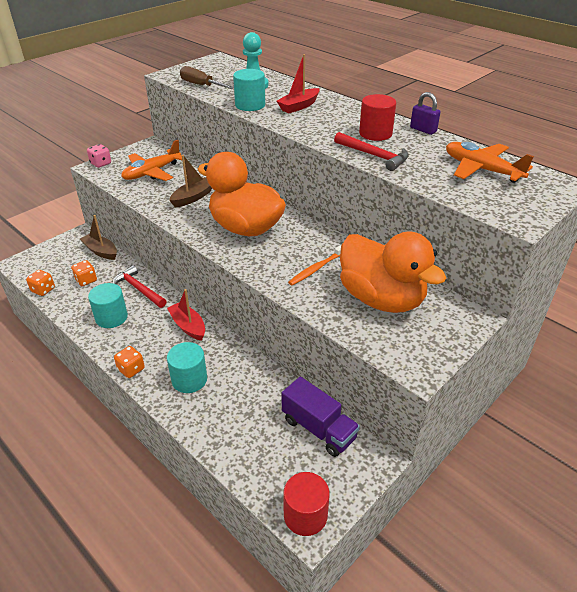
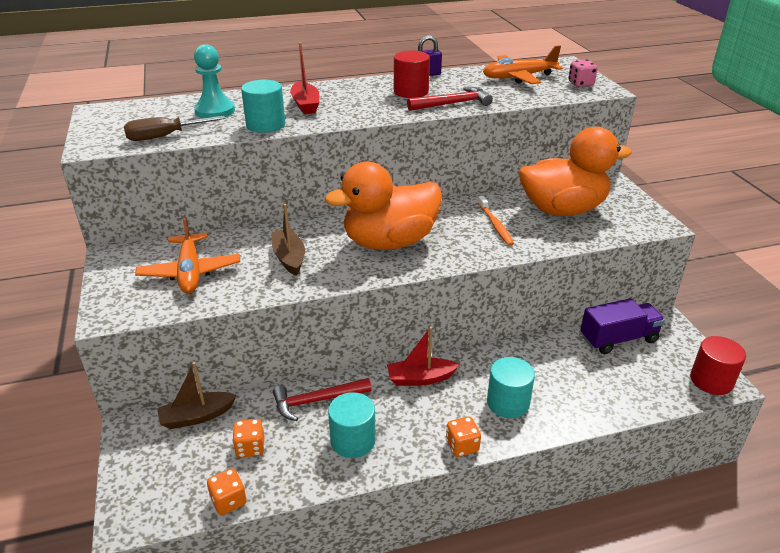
camera: 60 degrees left, 5 degrees down
pink dice [87,144,111,168] -> pink dice moved to [568,59,598,87]

